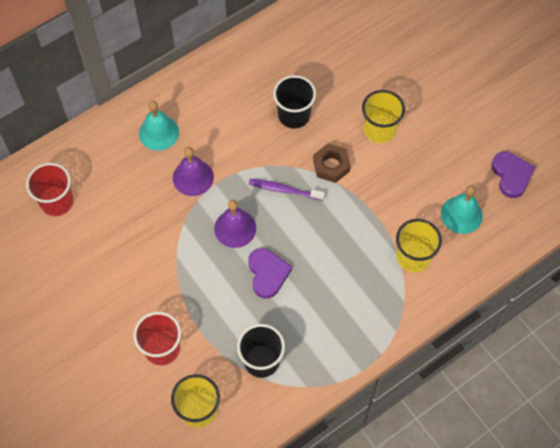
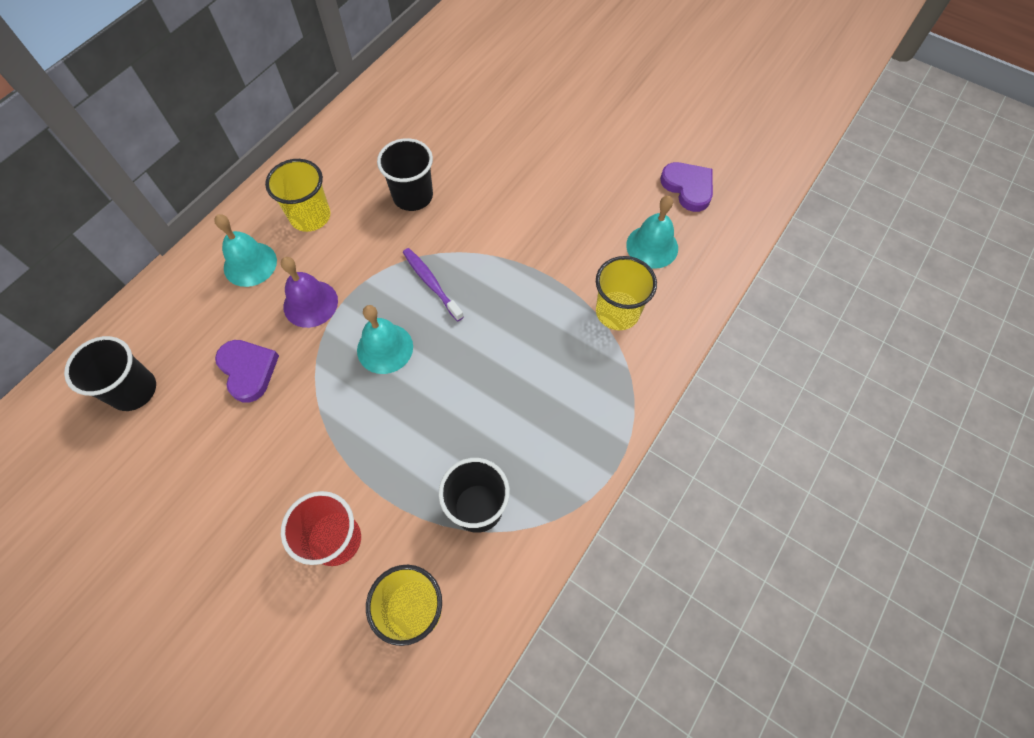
camera: 20 degrees left, 0 degrees up
red cup [26,163,73,216] -> black cup [64,336,156,411]
purple bell [214,200,256,248] -> turquoise bell [357,305,413,374]
purple heart [248,248,292,298] -> purple heart moved to [215,340,279,403]
purple toothbrush [249,179,325,201] -> purple toothbrush turned 60 degrees clockwise [403,248,464,321]
brown nut [313,143,351,183] -> none
yellow cup [362,90,405,143] -> yellow cup moved to [265,159,330,232]

